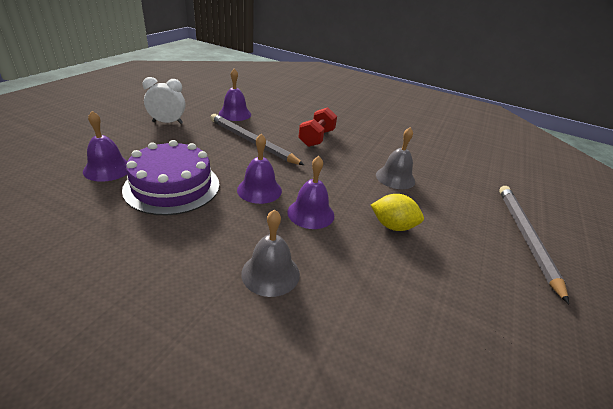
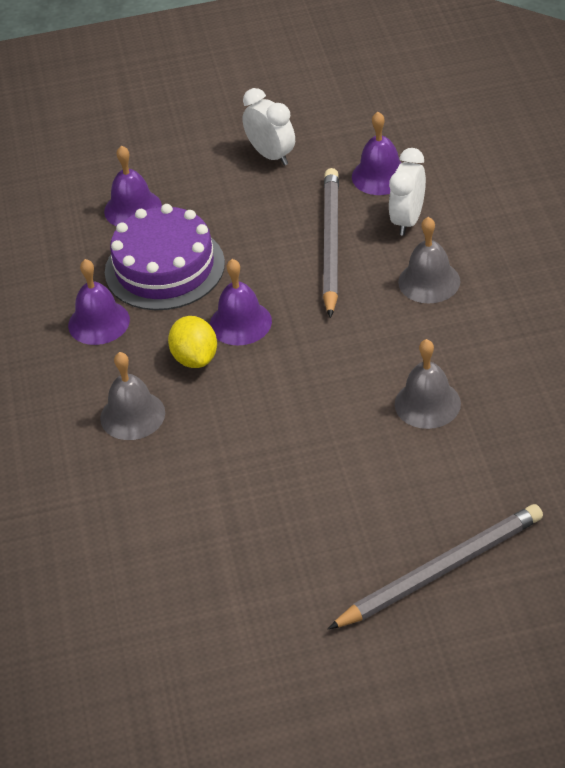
camera: 60 degrees right, 10 degrees up
purple bell [287,156,334,229] -> purple bell moved to [68,259,130,345]
red dumbbell [298,107,337,147] -> grey bell [398,217,460,303]
yellow lemon [371,194,424,231] -> yellow lemon moved to [168,316,217,368]
none -> white clock [389,148,426,236]

